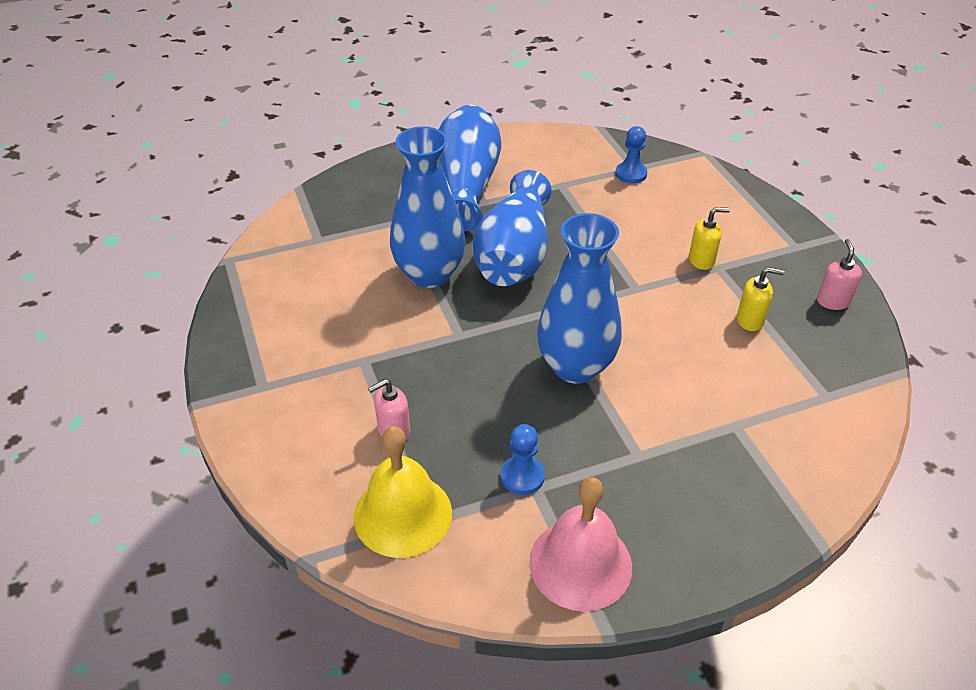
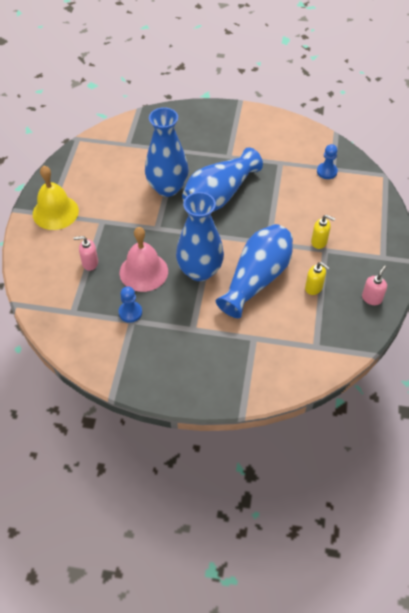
camera: 30 degrees right, 10 degrees up
yellow bell [354,426,452,558] -> yellow bell moved to [33,166,79,230]
blue vase [439,105,501,231] -> blue vase moved to [216,224,293,318]
pink bell [529,477,632,612] -> pink bell moved to [120,227,168,292]

